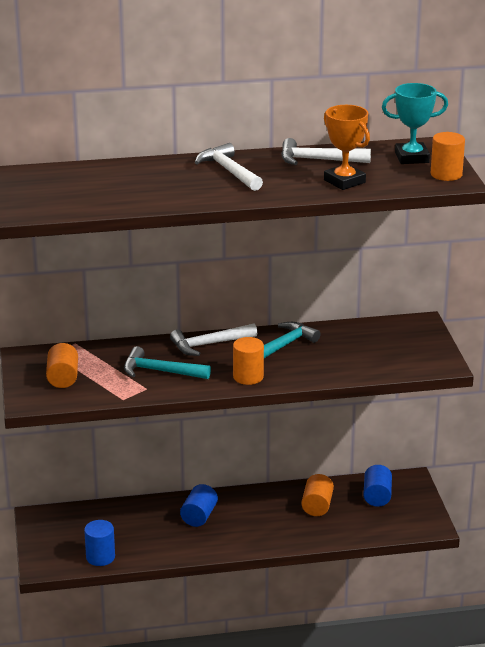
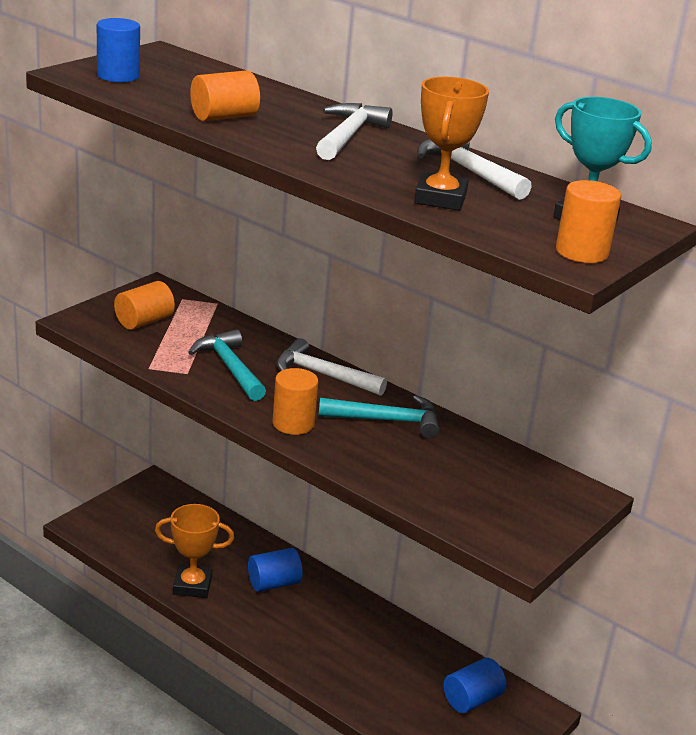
camera: 45 degrees right, 0 degrees up
blue cylinder [84,520,115,566] -> blue cylinder moved to [97,18,140,82]
orange cylinder [301,474,334,516] -> orange cylinder moved to [190,70,260,121]
none -> orange trophy [155,504,234,598]

